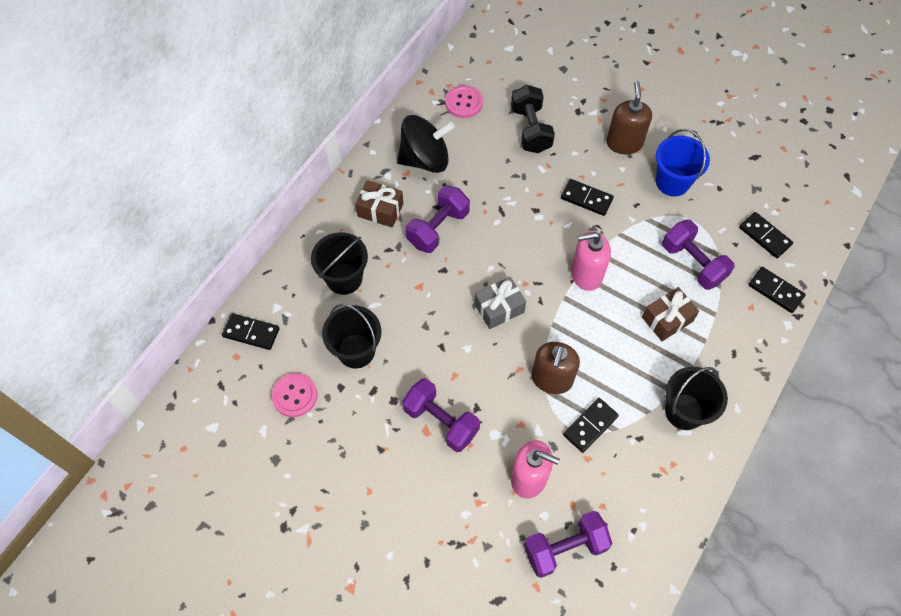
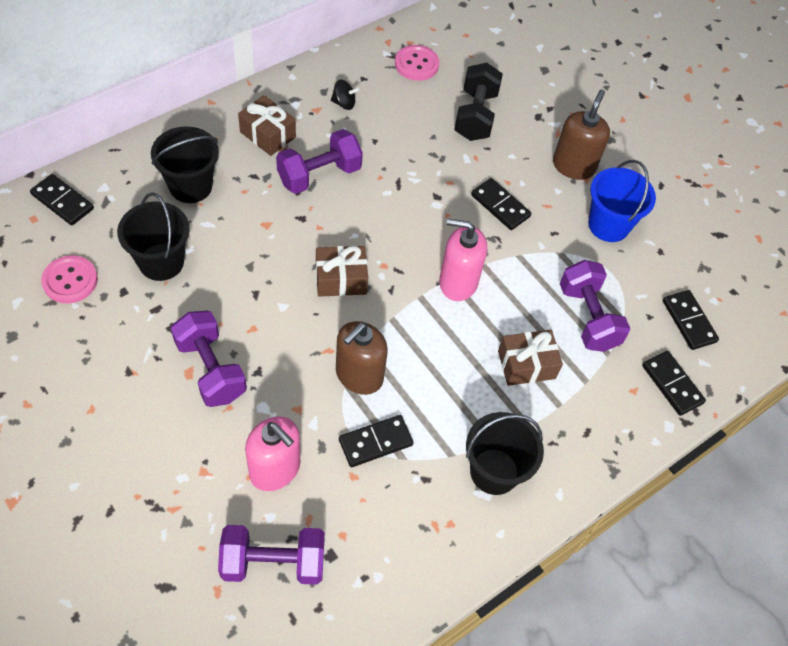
camera: 15 degrees right, 5 degrees down
black spinning top [397,115,455,173] -> black spinning top [331,80,359,110], size x0.41
grey gift [474,277,526,329] -> brown gift [316,246,368,297]

